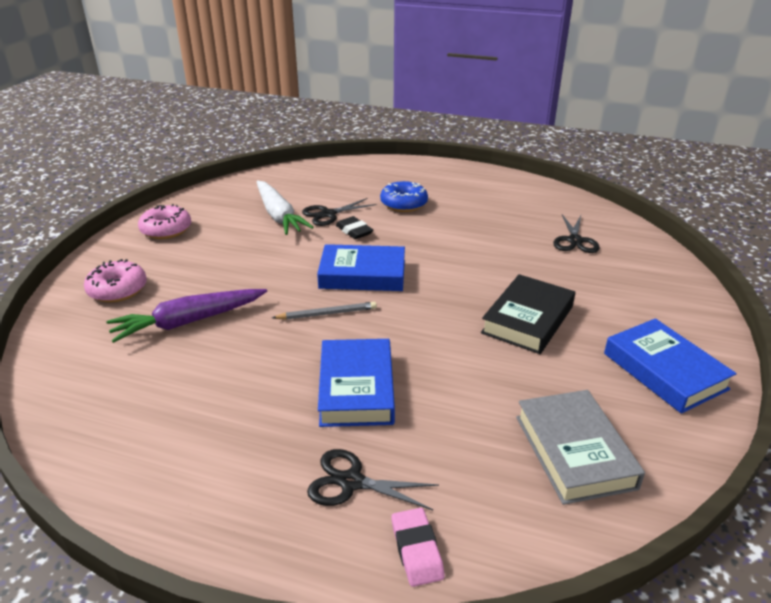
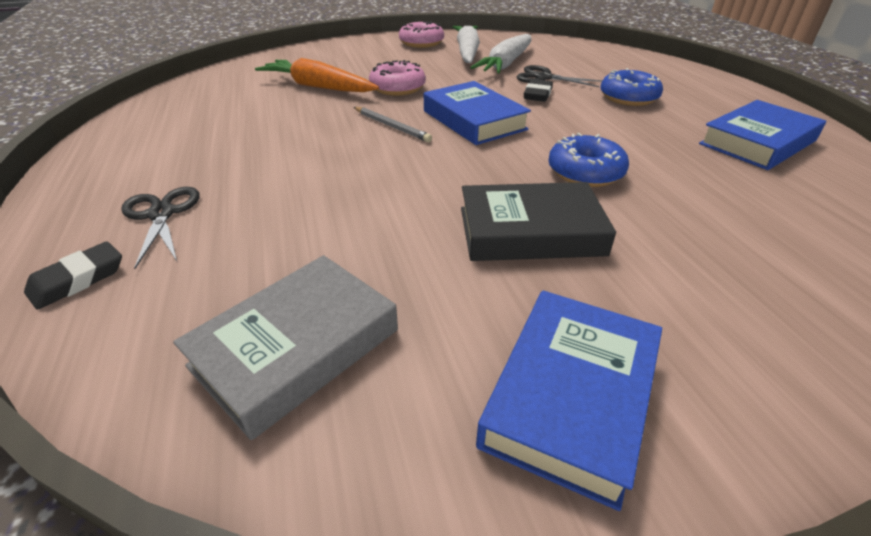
camera: 55 degrees right, 5 degrees up
pink donut [84,259,147,302] -> pink donut moved to [369,60,426,96]
purple carrot [106,289,267,343] -> orange carrot [255,58,379,92]
blue book [318,339,395,427] -> blue book moved to [699,100,826,170]
pink eraser [392,508,445,587] -> black eraser [24,241,122,310]
black scissors [553,215,600,253] -> none
none -> white carrot [452,26,480,63]
none -> blue donut [548,133,629,187]

